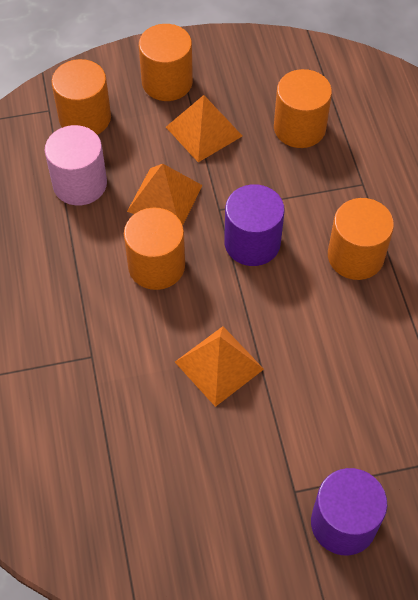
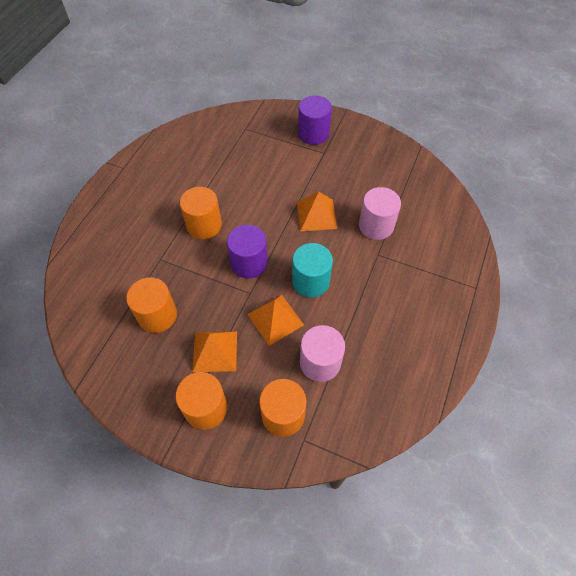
camera: 145 degrees left, 0 degrees up
orange cylinder [124,208,185,290] -> turquoise cylinder [292,243,333,297]
none -> pink cylinder [359,187,401,240]

